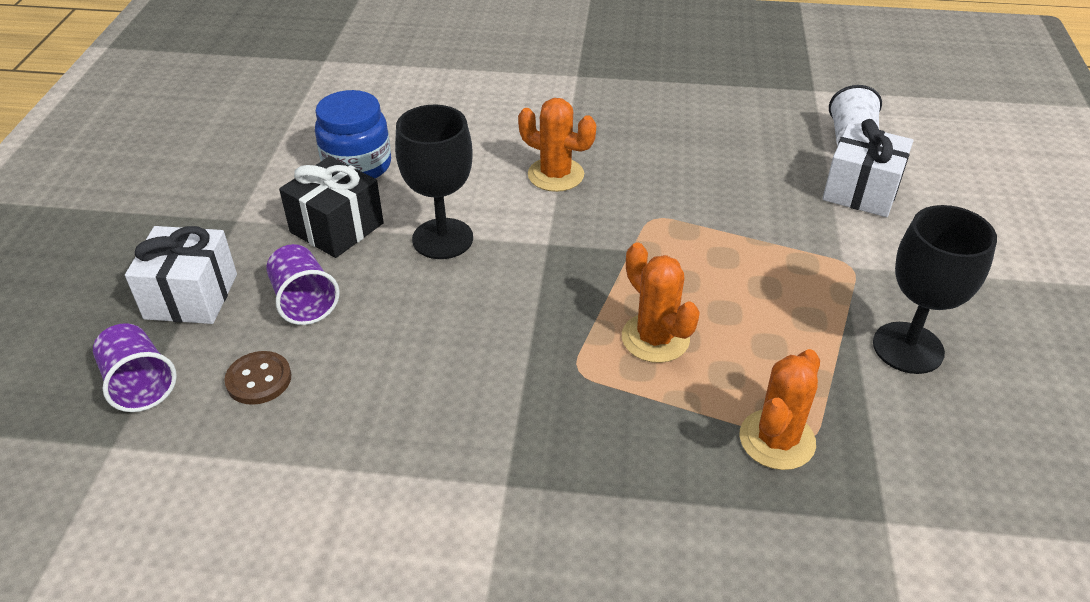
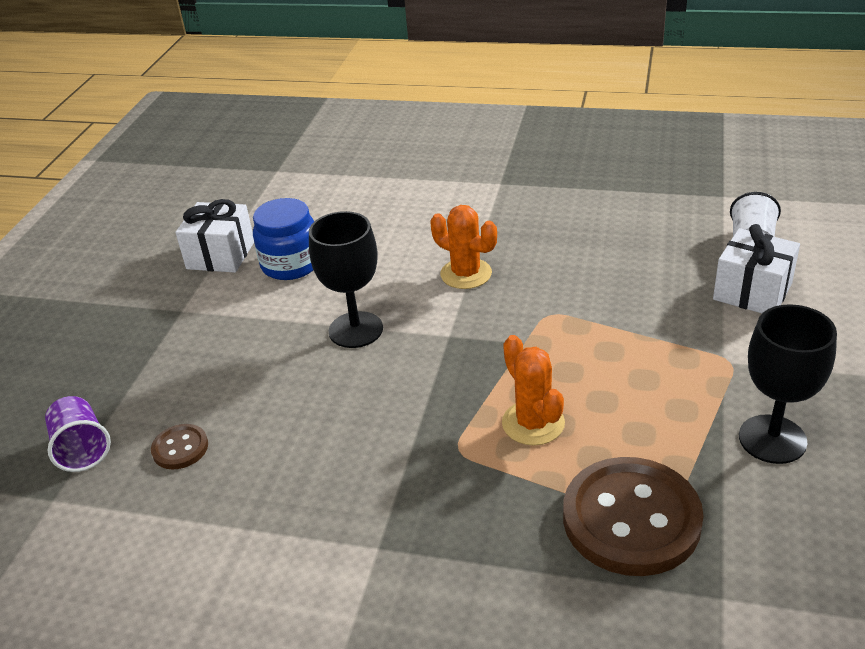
camera: 10 degrees right, 5 degrees down
white gift [125,226,237,324] -> white gift moved to [175,199,254,273]
purple cup [266,244,340,325] -> none
black gift [279,156,384,258] -> none
orange cactus [739,349,820,470] -> brown button [563,457,704,576]

